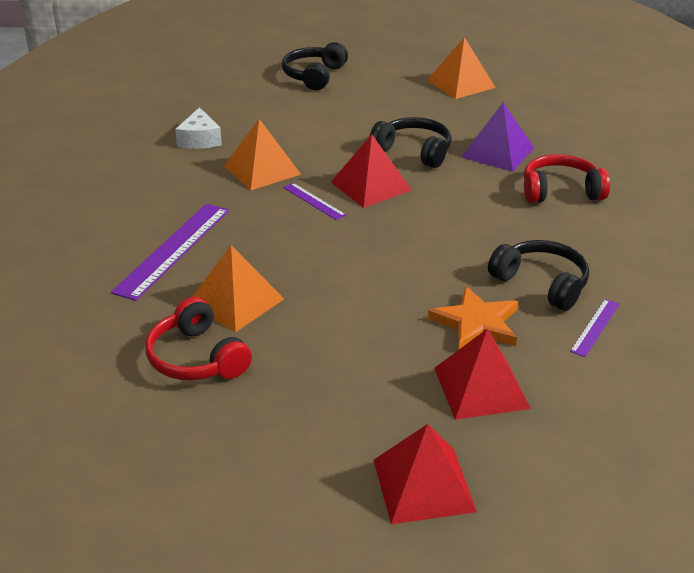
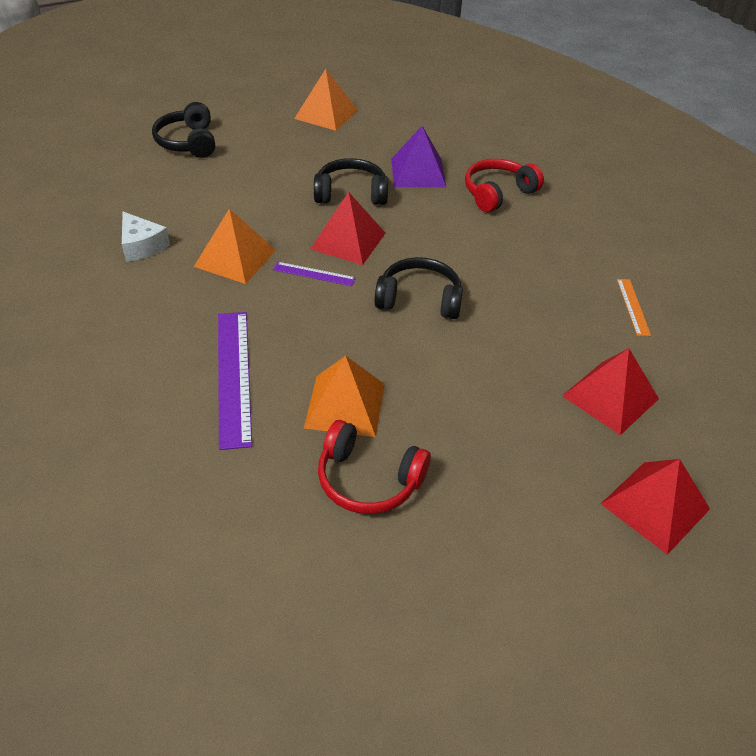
camera: 35 degrees left, 10 degrees up
orange star [428,286,518,350] -> none
black headphones [488,240,589,311] -> black headphones moved to [375,257,463,319]
purple ruler [570,299,620,357] -> orange ruler [617,279,651,336]

